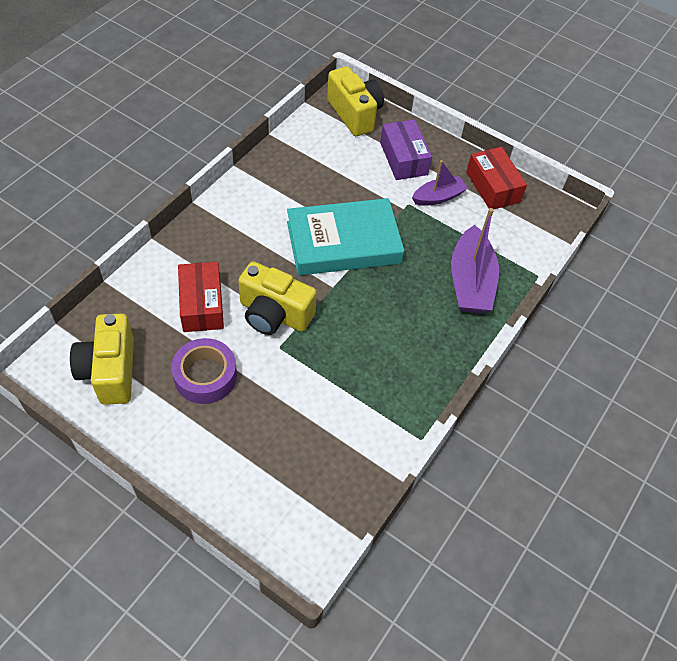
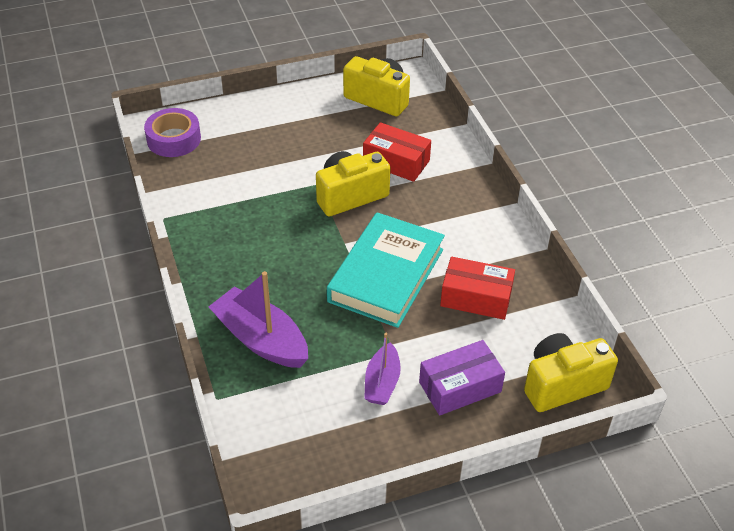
camera: 130 degrees right, 10 degrees down
purple tape [171,338,237,404] -> purple tape moved to [144,108,201,157]
yellow camera [327,66,384,136] -> yellow camera turned 150 degrees clockwise [524,333,618,412]
purple box [380,119,432,180] -> purple box turned 45 degrees counterclockwise [419,340,505,416]
red box [466,147,527,209] -> red box moved to [440,257,515,320]

